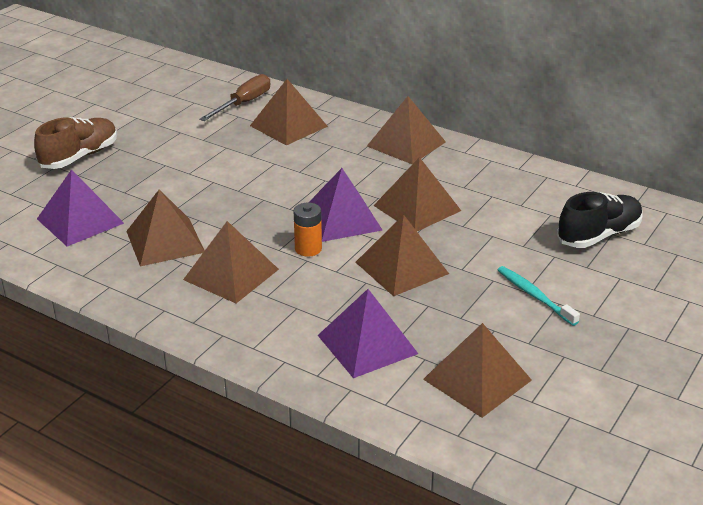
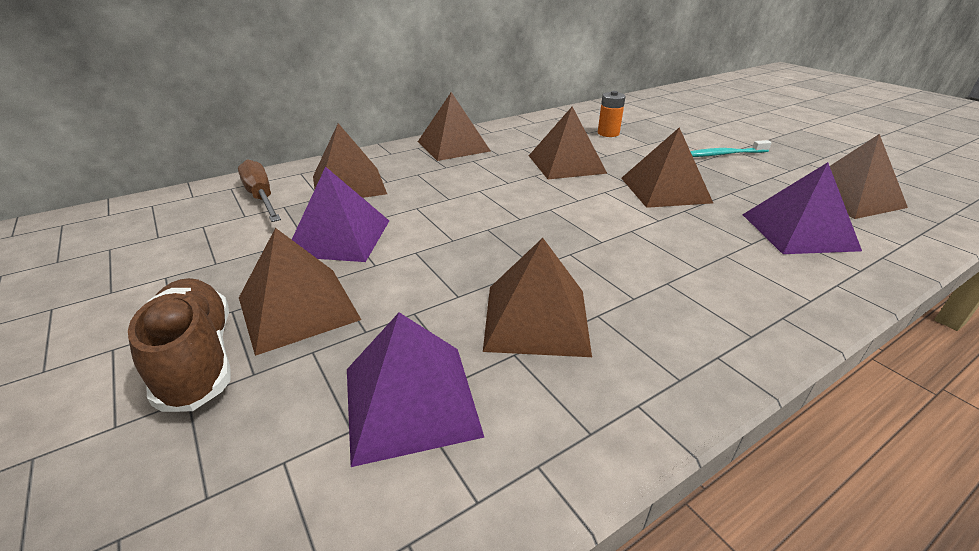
camera: 65 degrees left, 0 degrees up
brown pyramid [183,221,279,303] -> brown pyramid moved to [239,228,361,356]
orange battery [294,203,322,257] -> orange battery moved to [598,91,626,137]
purple pyramid [308,168,382,242] -> purple pyramid moved to [292,166,389,262]
black shoe [557,192,643,248] -> none

